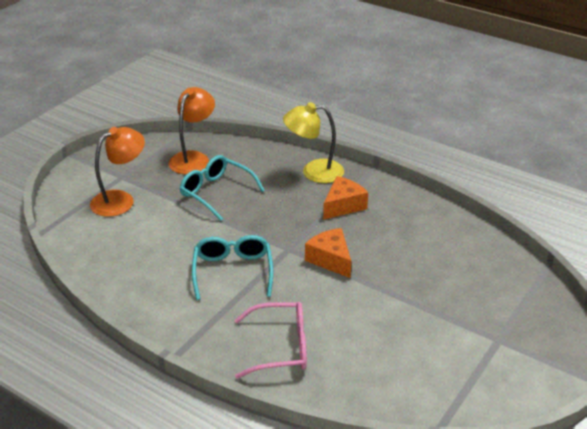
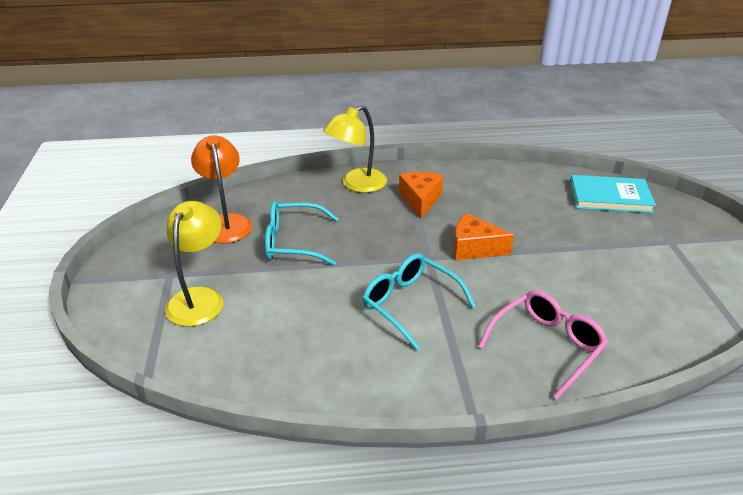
camera: 40 degrees left, 0 degrees up
orange lamp [90,127,145,217] -> yellow lamp [165,201,223,327]
none -> turquoise book [570,175,656,213]

